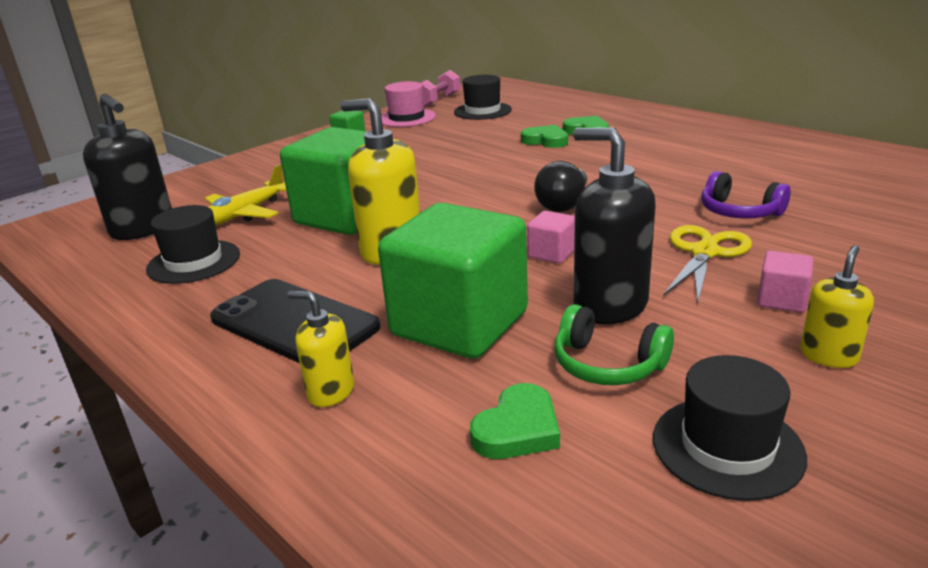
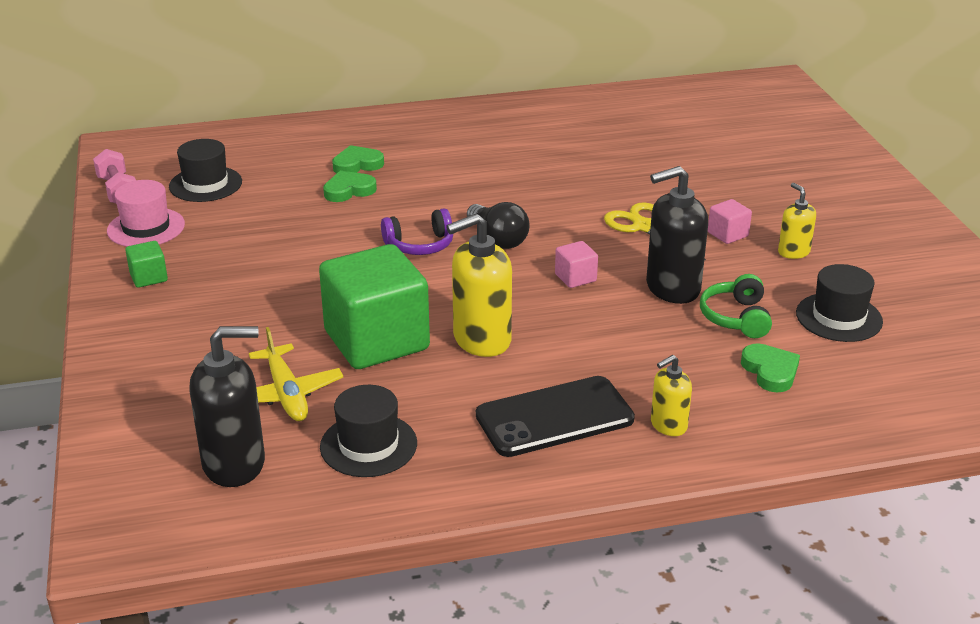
camera: 60 degrees left, 5 degrees up
green cube [378,203,528,359] -> none
green headphones [554,304,674,385] -> green headphones turned 120 degrees clockwise [700,274,772,338]
purple headphones [701,171,791,219] -> purple headphones moved to [381,208,453,255]

